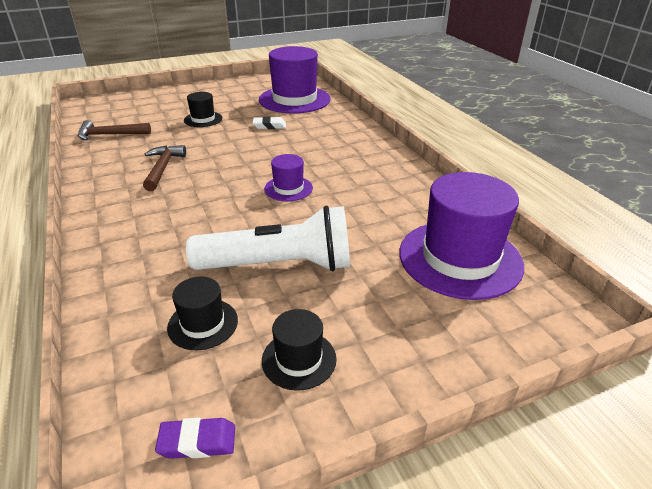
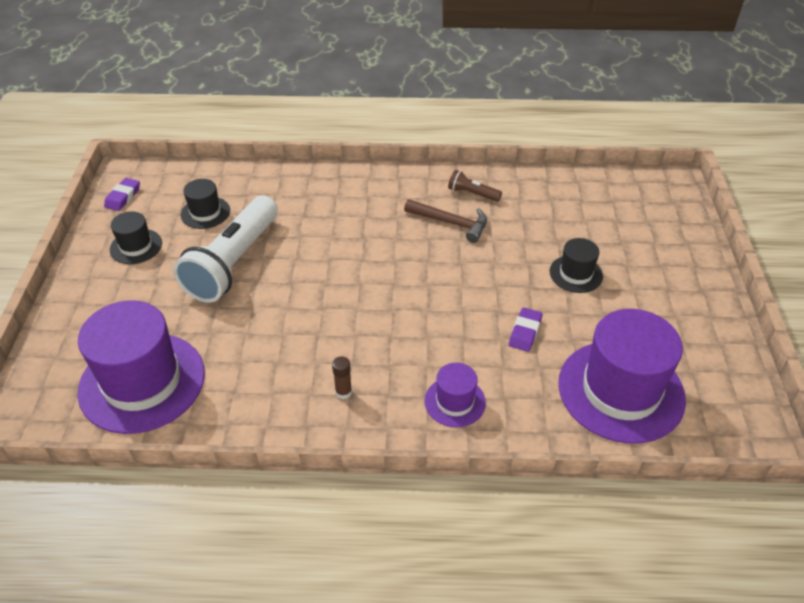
camera: 115 degrees right, 10 degrees up
brown hammer [78,120,151,141] -> none
white eraser [253,116,286,129] -> purple eraser [509,307,542,352]
purple hat [264,154,313,201] -> purple hat moved to [424,363,486,427]
none -> brown glue stick [332,356,352,399]
none -> brown flashlight [448,170,502,202]

